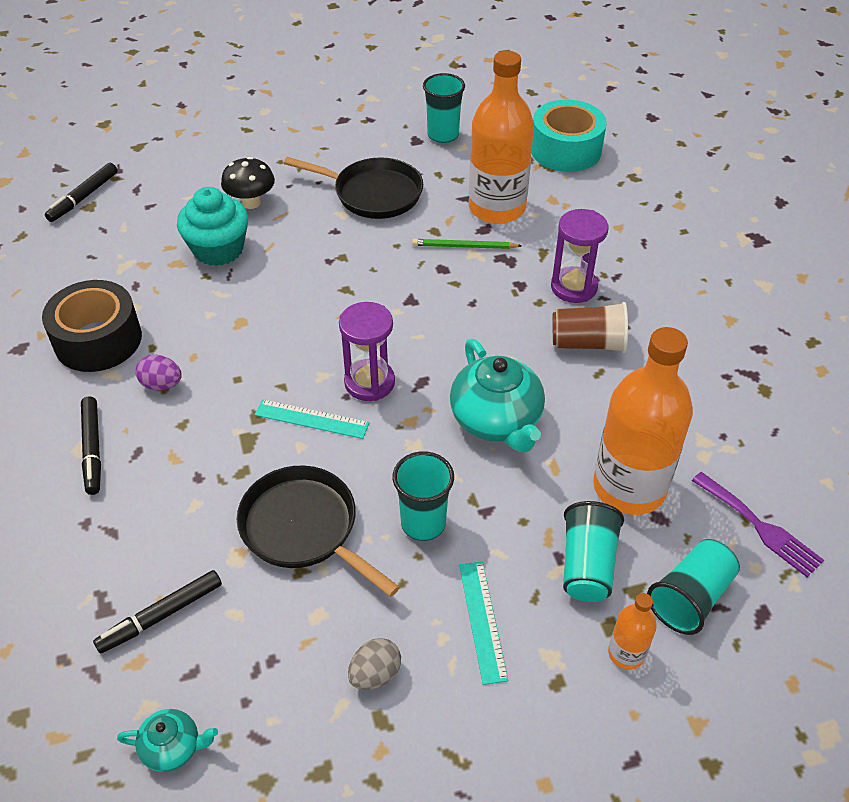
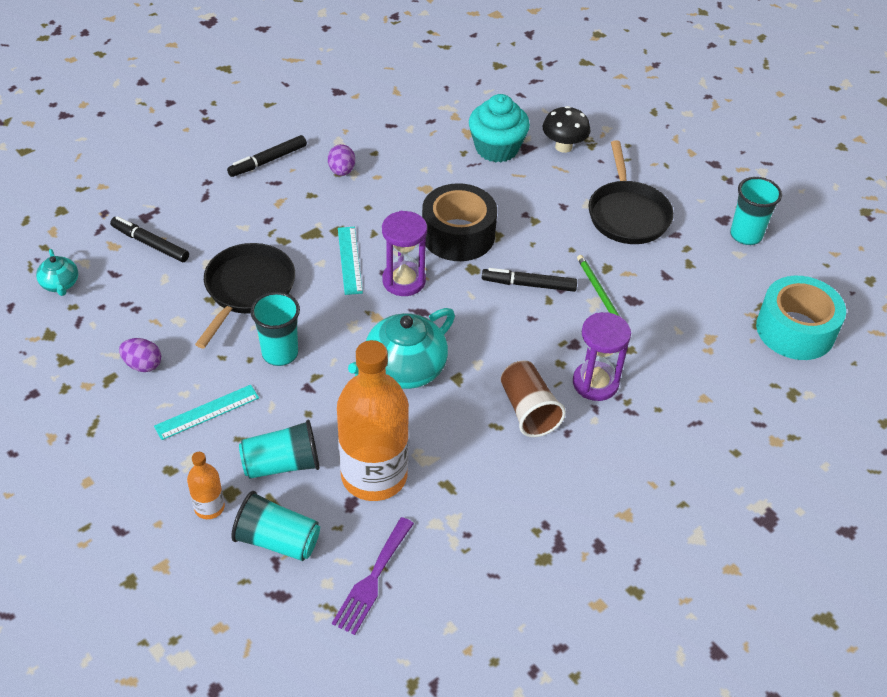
camera: 65 degrees right, 0 degrees up
black tape [42,280,142,372] -> black tape moved to [422,183,497,261]
black marker [45,163,117,222] -> black marker moved to [482,268,577,292]
grey egg [348,638,401,690] -> purple egg [119,338,161,372]
orange bottle [469,51,534,224] -> none

